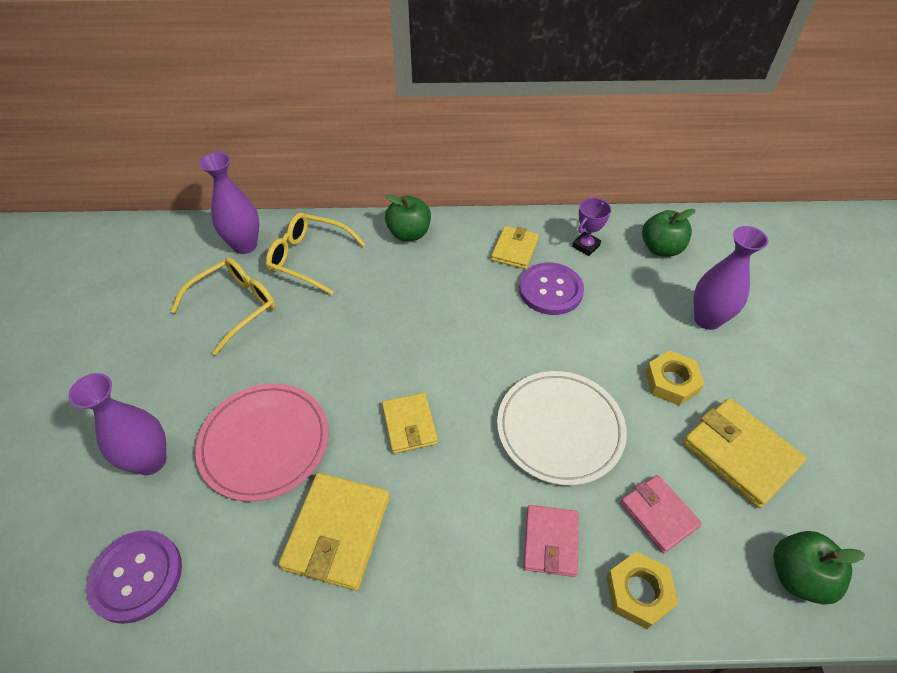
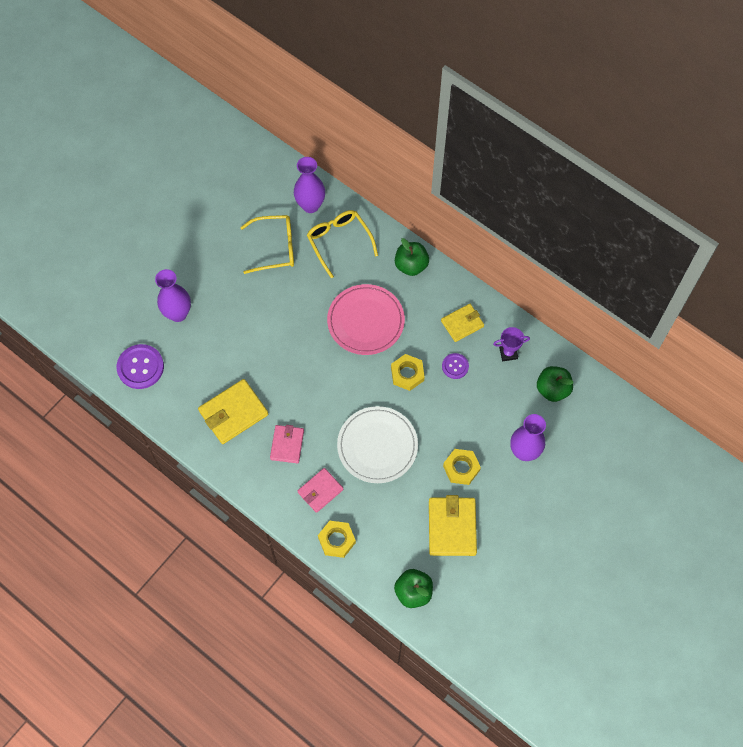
camera: 40 degrees right, 15 degrees up
pink plate [195,383,329,501] -> pink plate moved to [327,284,405,355]
yellow wallet [382,393,438,454] -> none
purple button [519,262,584,315] -> purple button [442,353,469,379], size x0.58
pink wallet [621,475,702,553] -> pink wallet moved to [270,425,304,463]
none -> yellow nut [391,354,425,391]

